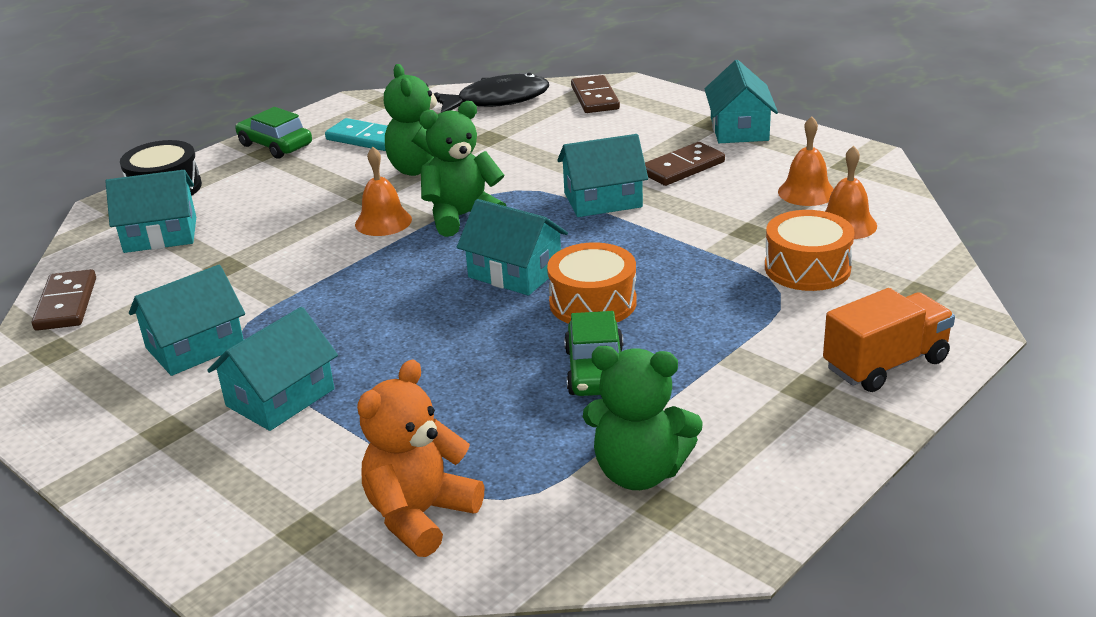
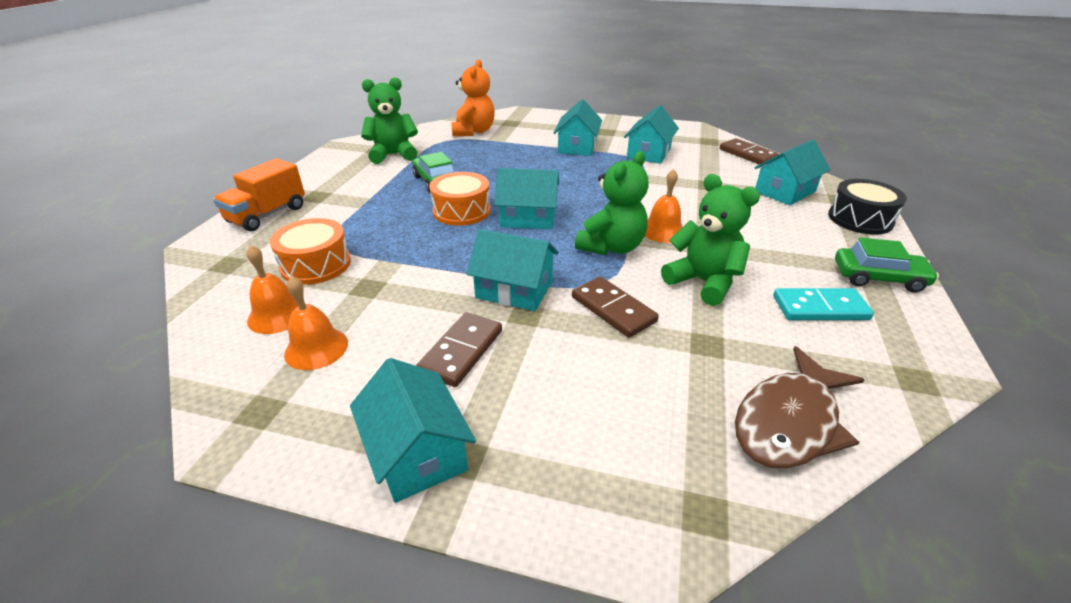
camera: 150 degrees right, 5 degrees up
black fish [433,73,549,113] -> brown fish [735,346,865,469]
turquoise house [557,134,648,217] -> turquoise house turned 60 degrees clockwise [466,229,559,311]
brown domino [571,75,620,113] -> brown domino moved to [572,276,659,338]

